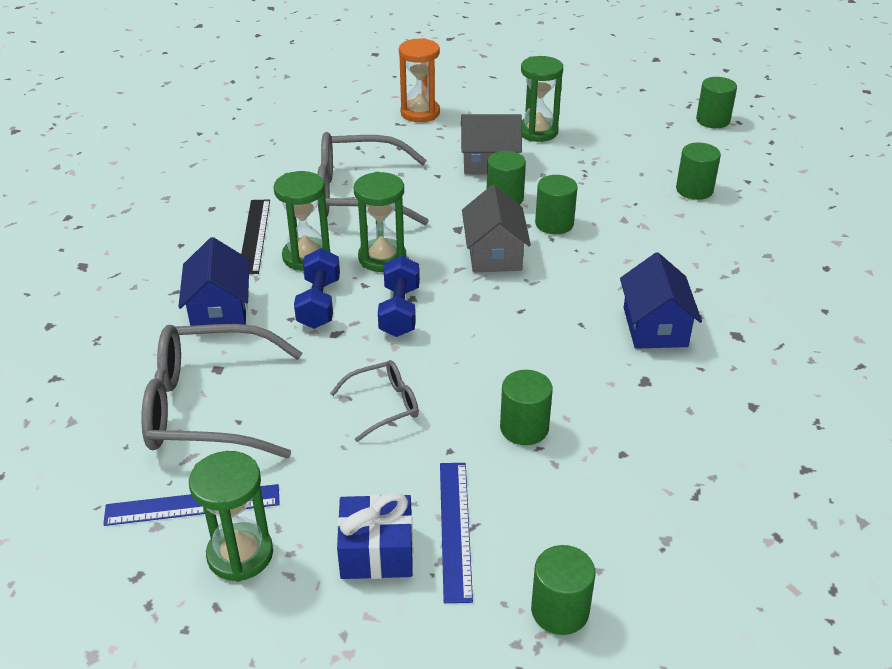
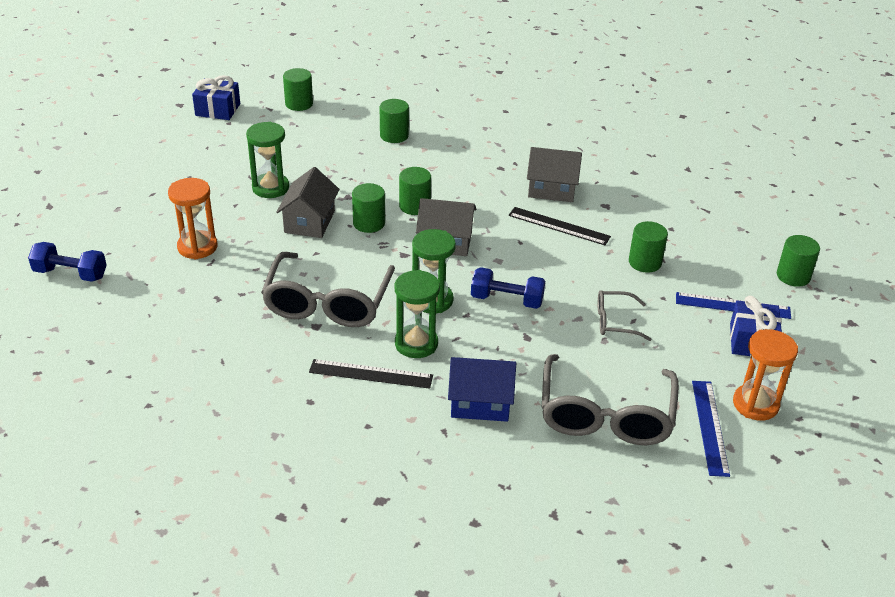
camera: 80 degrees left, 0 degrees up
green hourglass [189,451,273,582] -> orange hourglass [733,329,798,421]
blue dumbbell [294,248,340,329] -> blue dumbbell moved to [28,242,107,282]
grey glasses [330,360,419,442] -> grey glasses turned 75 degrees counterclockwise [597,290,651,341]
blue house [620,252,702,349] -> grey house [527,147,582,202]
none -> blue gift [192,75,240,120]
none -> black ruler [508,207,611,245]

